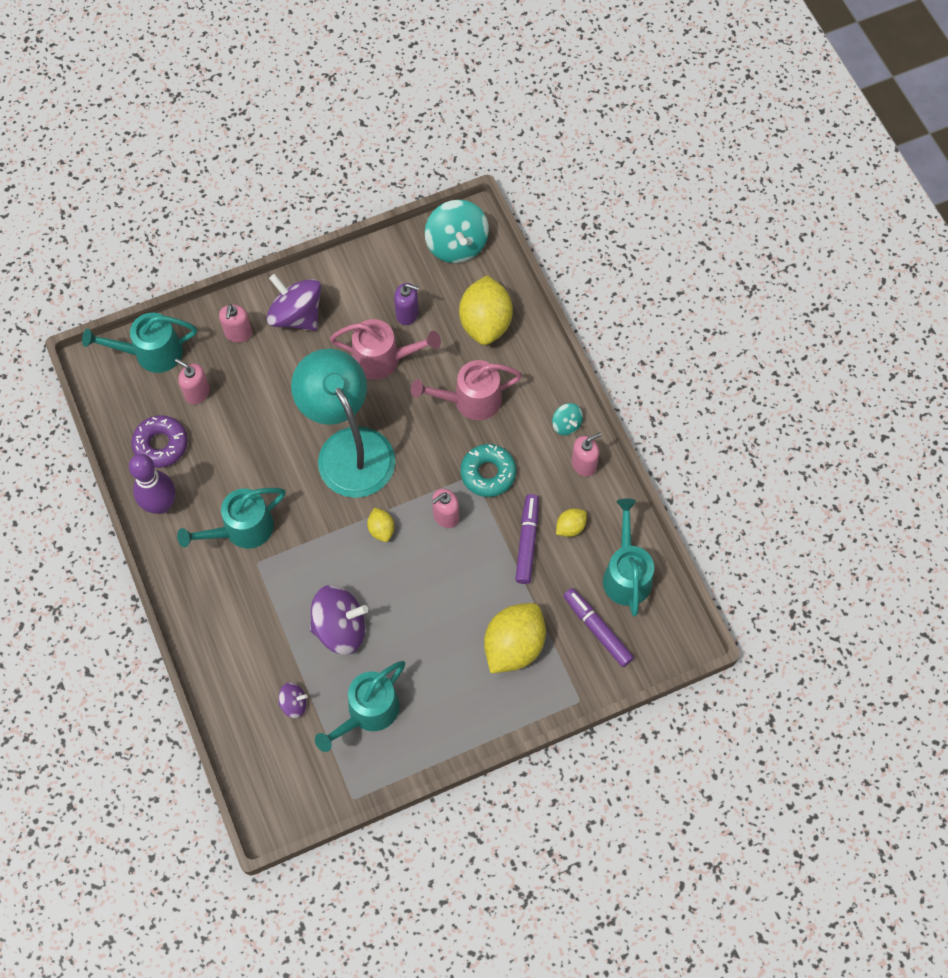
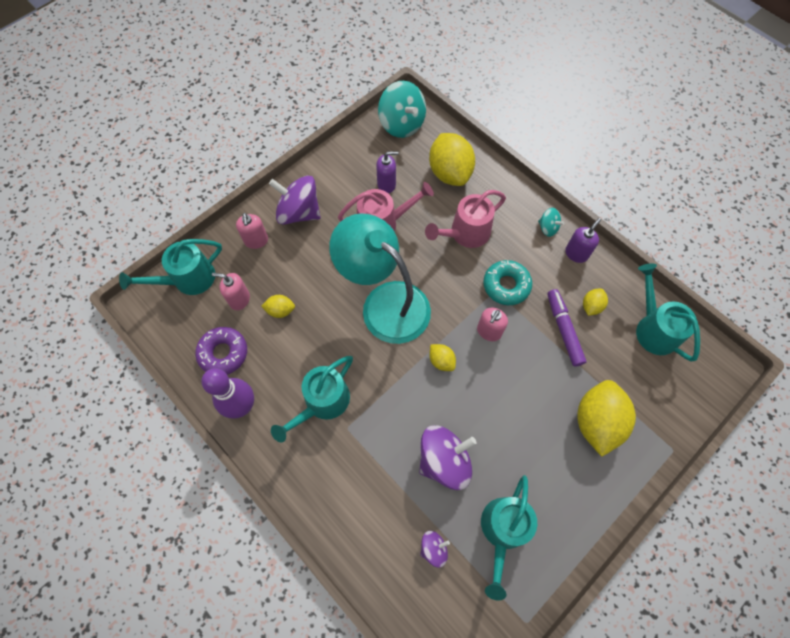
camera: 20 degrees left, 0 degrees up
purple marker [563,588,634,667] -> none
pink soap dispenser [571,432,602,477] -> purple soap dispenser [565,218,601,263]
none -> yellow lemon [261,295,295,318]

